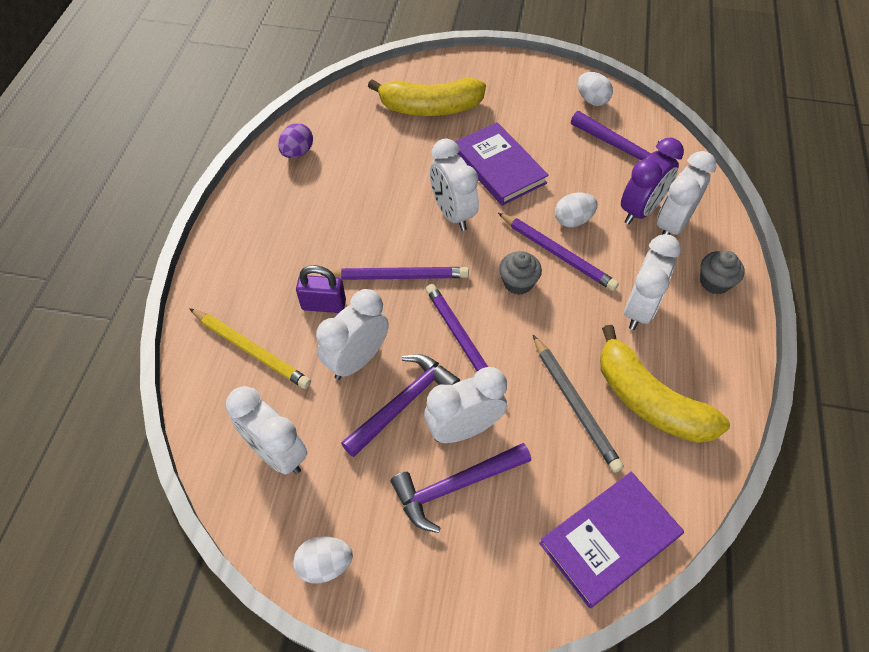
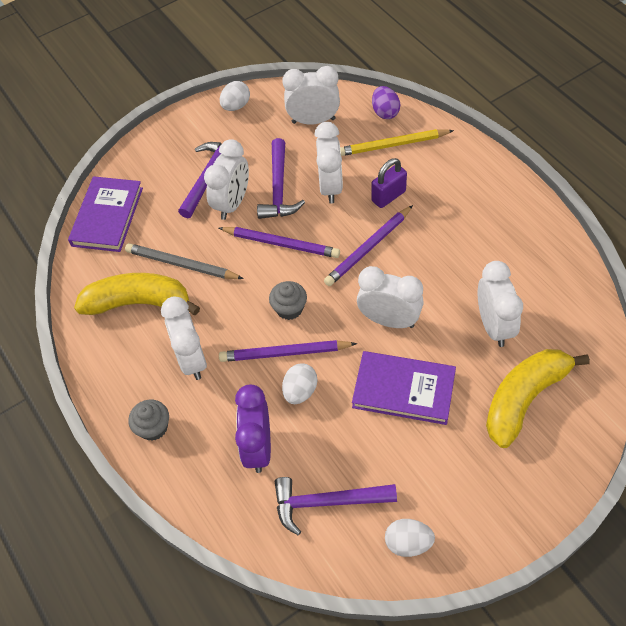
camera: 140 degrees right, 0 degrees up
purple egg [278,123,313,158] -> purple egg moved to [372,86,400,119]
white clock [657,151,716,235] -> white clock moved to [478,261,523,347]

